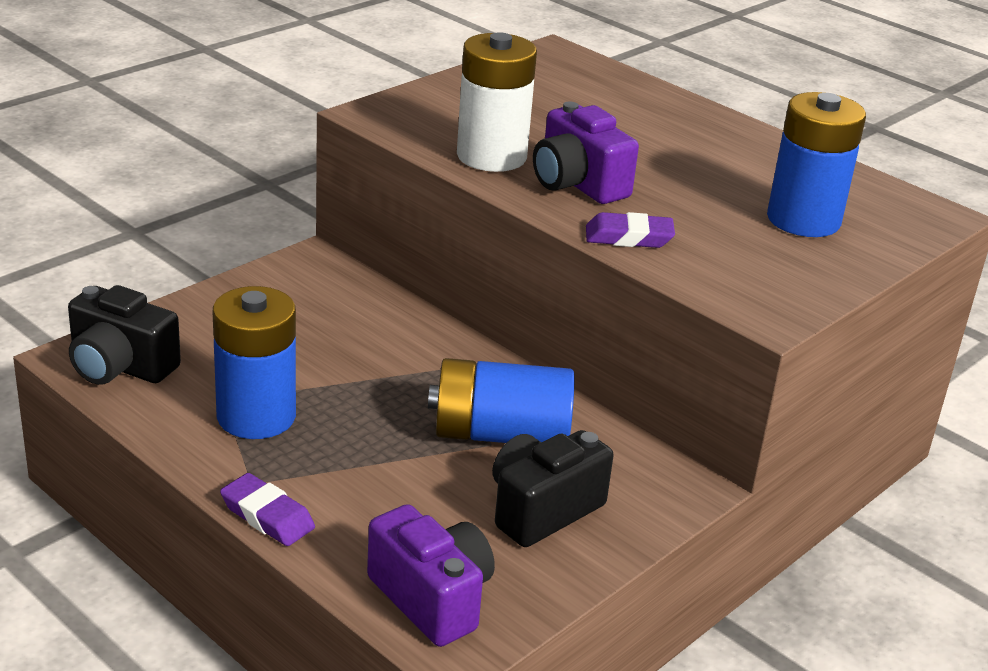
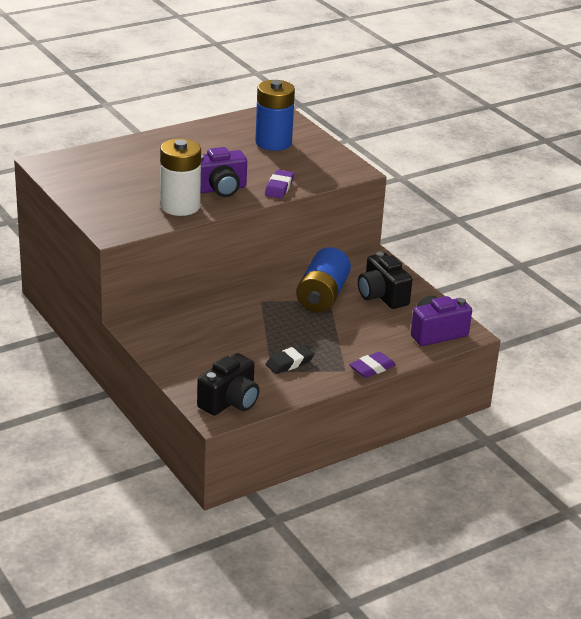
camera: 75 degrees left, 0 degrees up
blue battery [213,286,296,439] -> black eraser [266,344,315,374]

